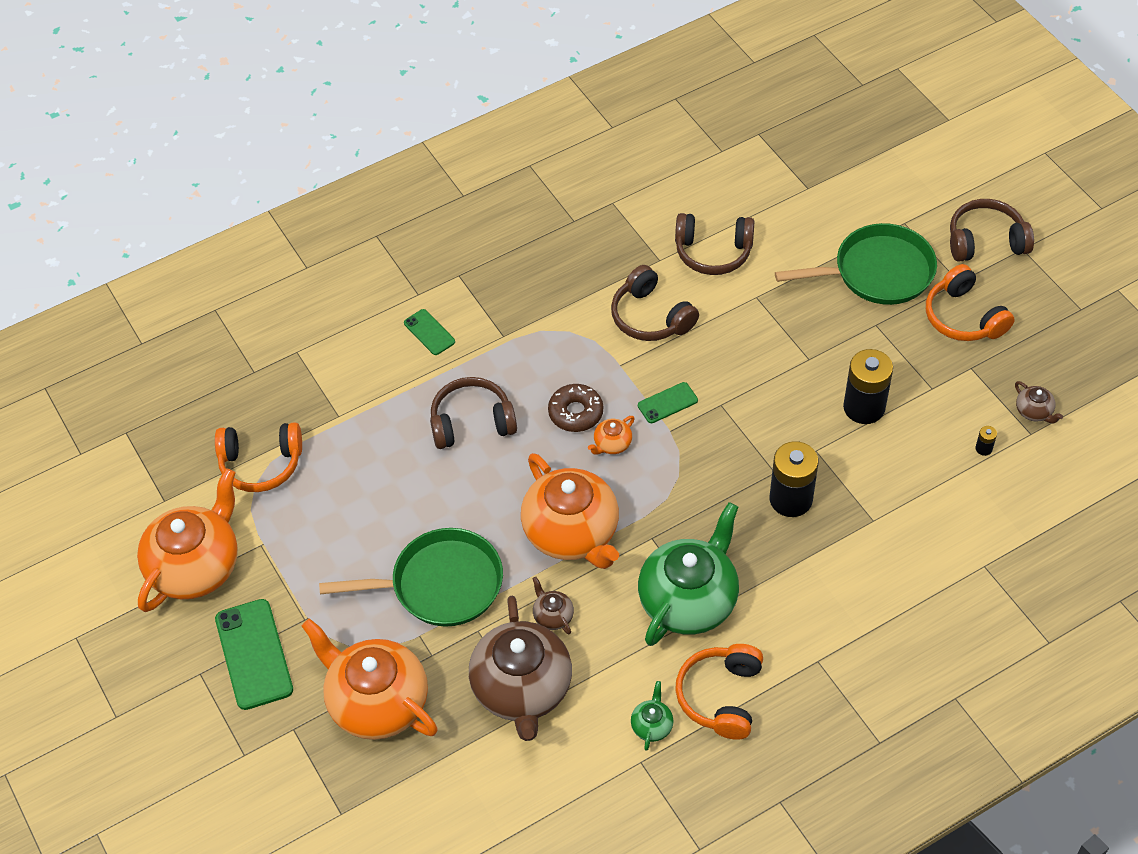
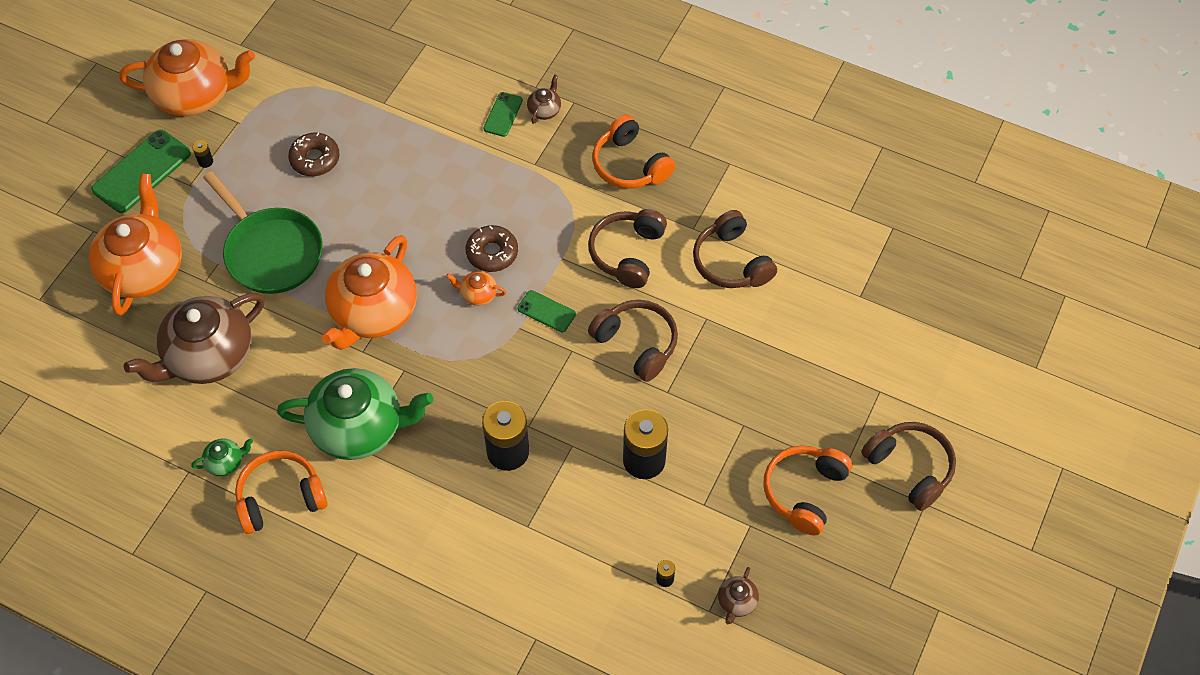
camera: 55 degrees right, 5 degrees up
orange headphones [215,422,302,492] -> orange headphones moved to [592,115,675,189]
brown headphones [430,377,517,449] -> brown headphones moved to [588,300,678,382]
brown teapot [532,577,574,634] -> brown teapot moved to [527,74,561,124]
green pan [775,223,937,305] -> none
none -> black battery [192,140,213,168]
none -> brown donut [288,133,340,176]

